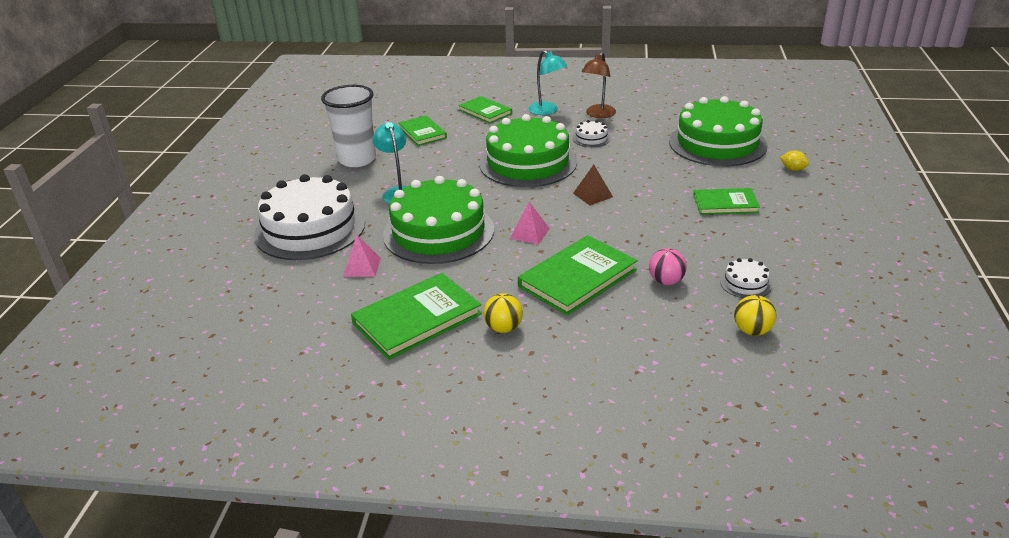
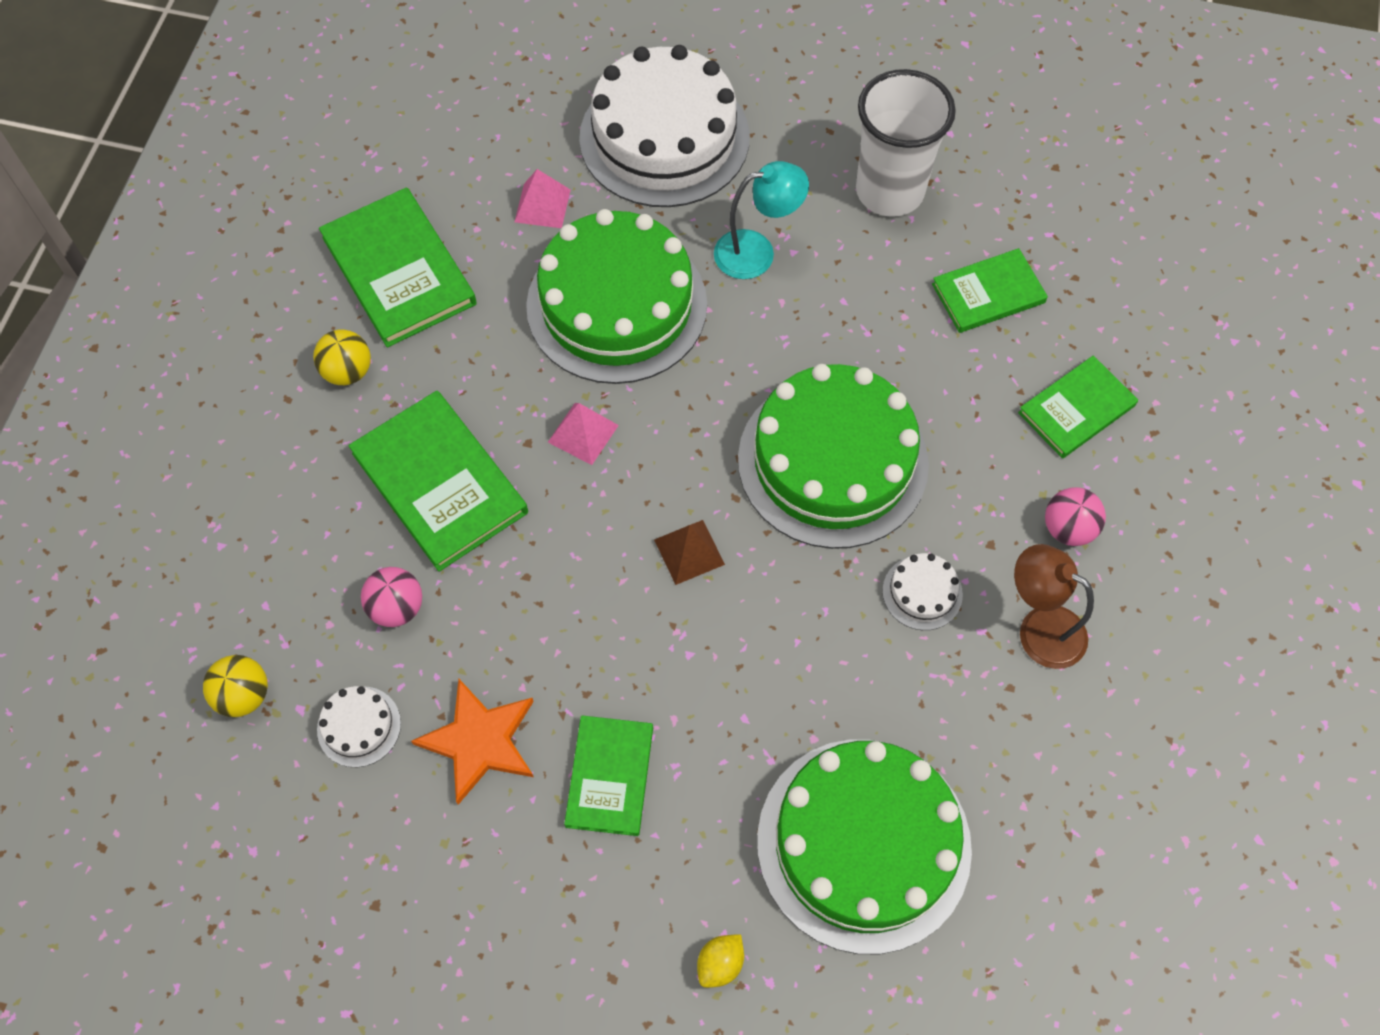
camera: 95 degrees right, 30 degrees up
turquoise lamp [528,50,567,115] -> pink ball [1045,487,1106,546]
none -> orange star [411,679,534,805]

